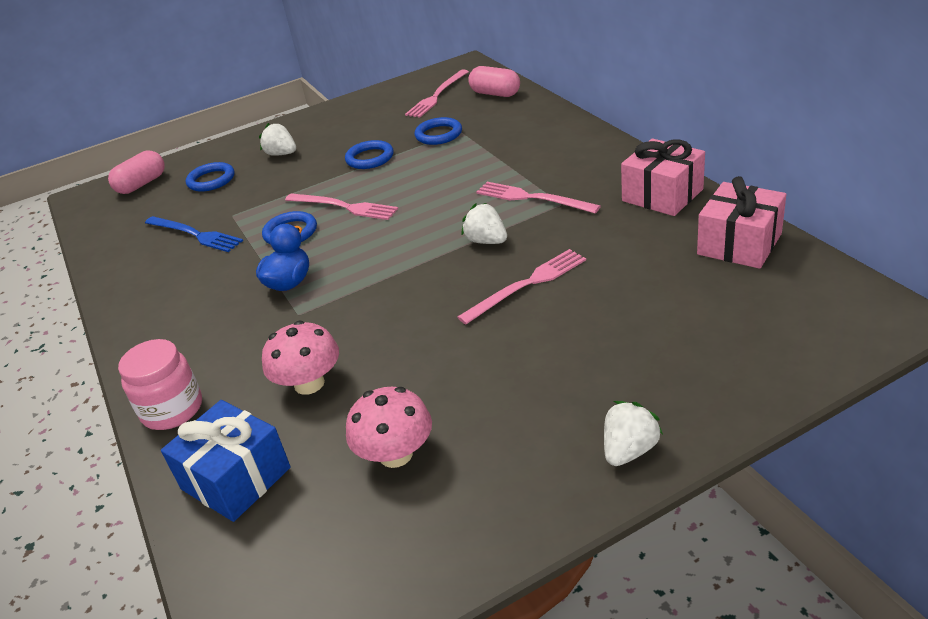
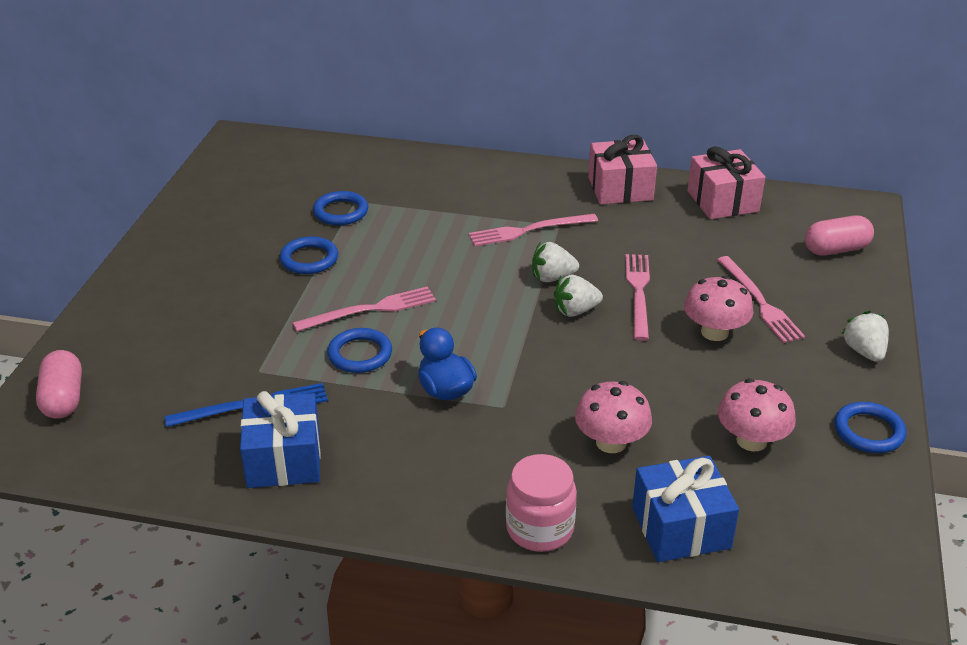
camera: 55 degrees left, 0 degrees up
blue ring [186,162,234,192] -> blue ring moved to [834,402,907,453]
white strawberry [259,123,296,156] -> white strawberry moved to [554,275,603,317]
pink fork [405,69,469,118] -> pink fork moved to [717,256,805,343]
pink capsule [468,66,520,97] -> pink capsule moved to [805,215,874,256]
none -> blue gift [240,391,321,488]
none -> pink mushroom [684,276,754,341]

